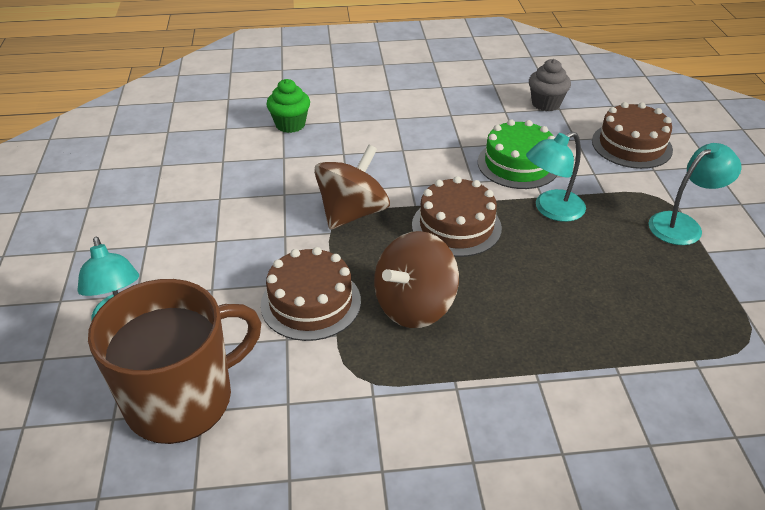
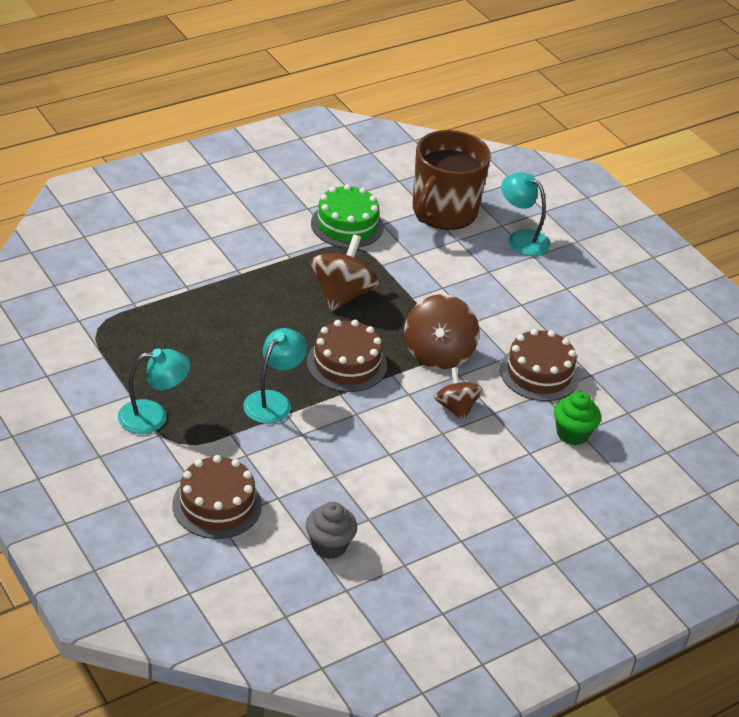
camera: 150 degrees right, 0 degrees up
brown cake [260,247,361,341] -> brown cake moved to [500,329,579,401]
green cake [478,119,557,189] -> green cake moved to [311,184,384,248]
turquoise lamp [648,143,742,245] -> turquoise lamp turned 135 degrees counterclockwise [118,348,190,434]
none -> brown spinning top [434,367,483,421]

